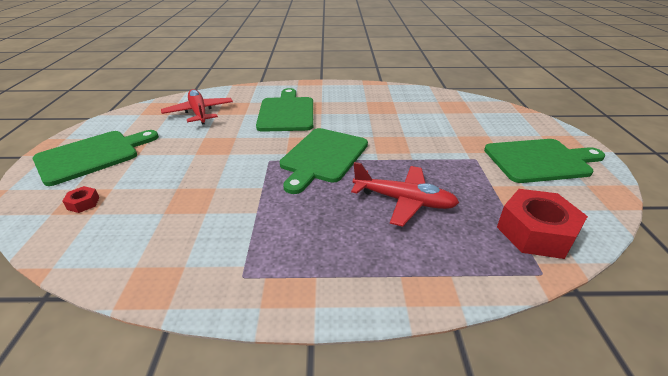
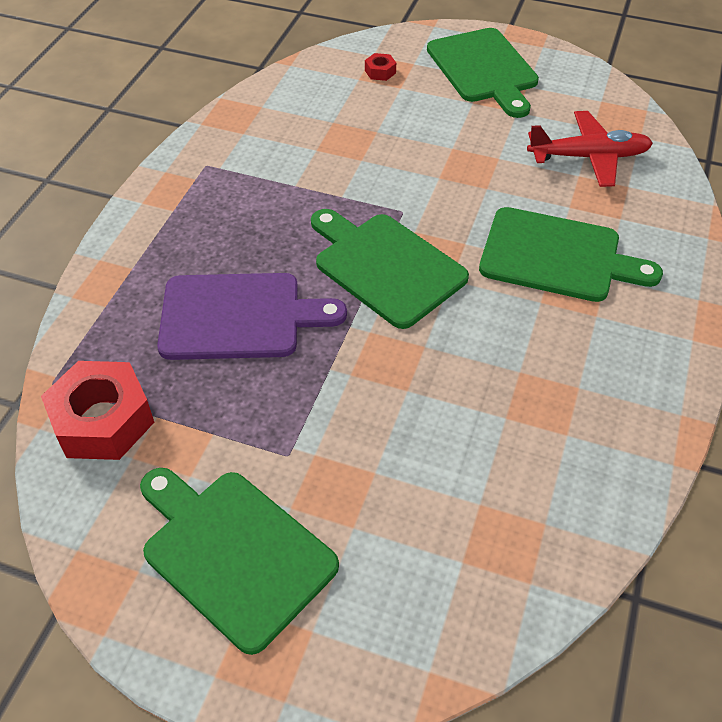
camera: 110 degrees right, 15 degrees up
red plane [351,162,459,227] -> purple cutting board [157,273,347,360]
green cutting board [484,139,605,183] -> green cutting board turned 120 degrees clockwise [140,468,339,655]

